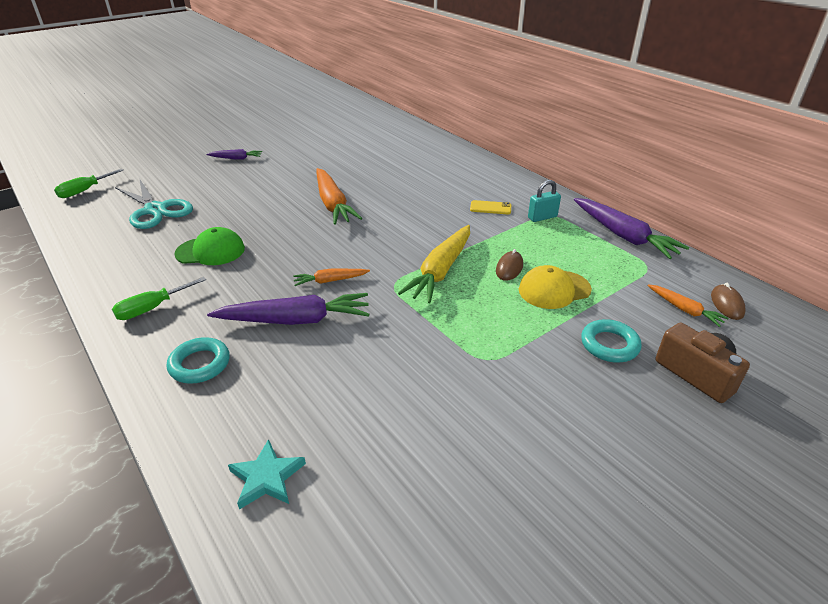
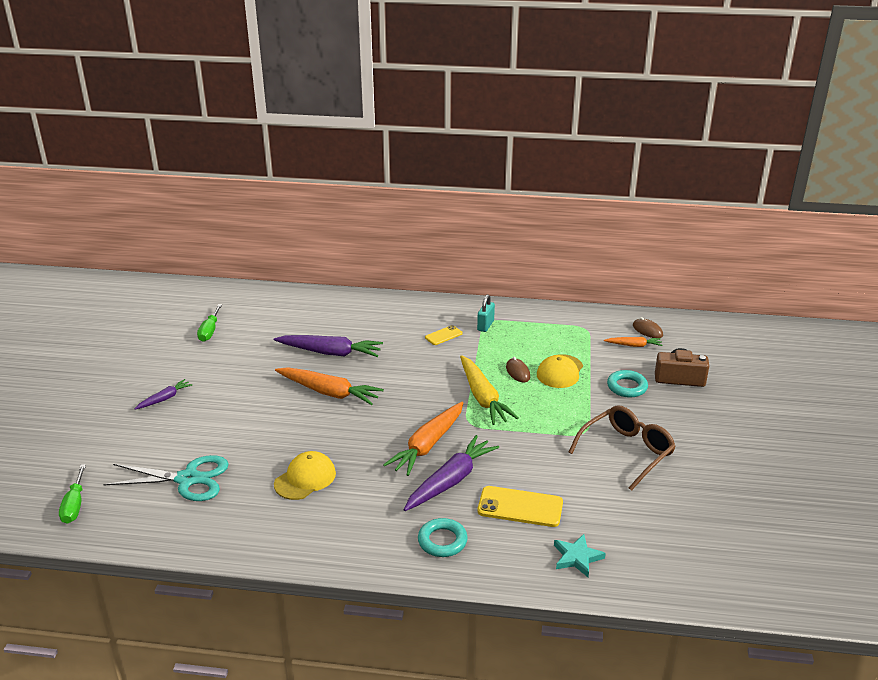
camera: 45 degrees left, 5 degrees down
green screwdriver [112,277,206,320] -> green screwdriver moved to [197,304,222,342]
green cap [174,227,245,265] -> yellow cap [274,451,336,500]
orange carrot [293,269,370,286] -> orange carrot [383,402,463,476], size x1.90
purple carrot [574,198,689,259] -> purple carrot moved to [274,335,383,357]
none -> yellow phone [478,486,563,527]
none -> brown glasses [569,405,676,491]

